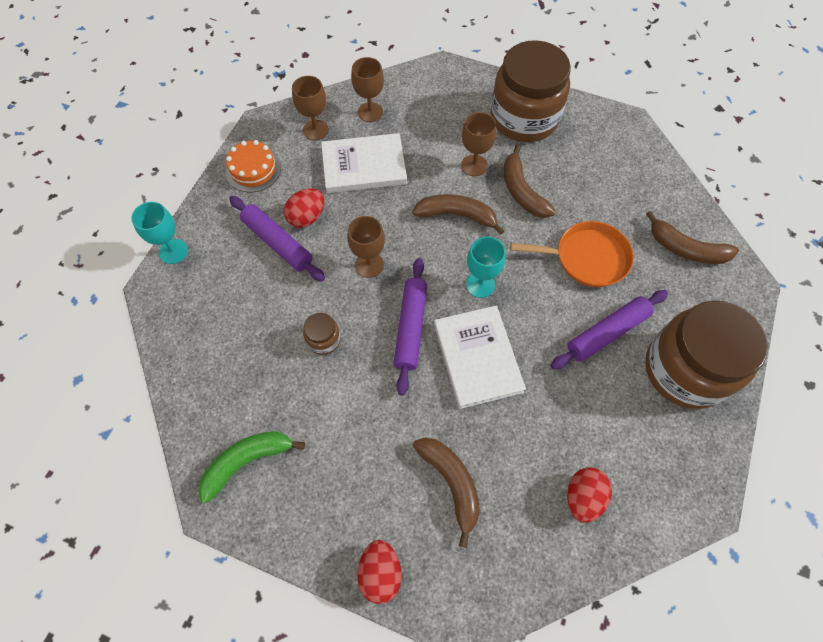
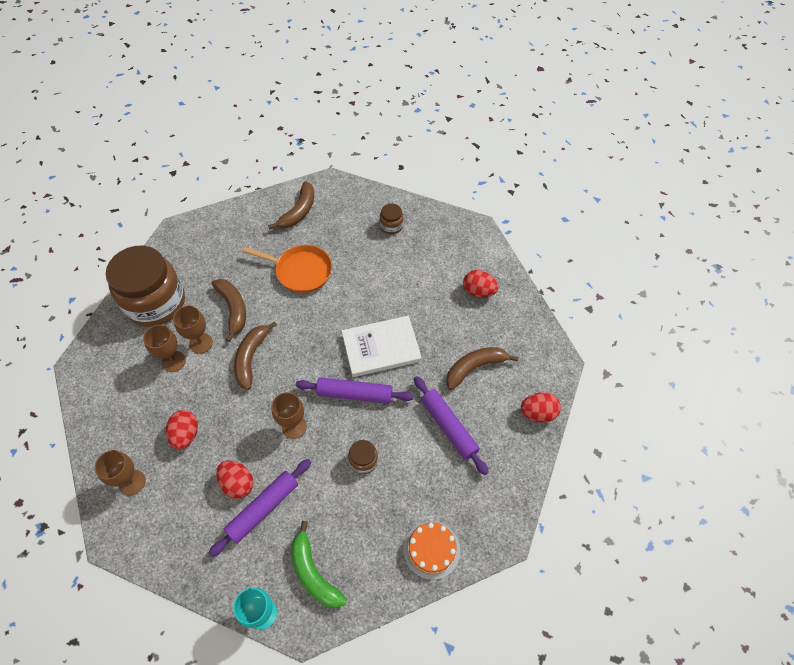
camera: 90 degrees left, 5 degrees down
green banana [198,431,305,503] -> green banana moved to [291,521,347,608]
orange cake [225,140,281,192] -> orange cake moved to [404,521,460,580]
white book [321,133,407,193] -> red egg [166,410,198,450]
brown goblet [351,57,384,122] -> brown goblet moved to [143,325,186,372]
turquoise goblet [466,236,506,298] -> none
brown banana [504,145,556,218] -> brown banana turned 90 degrees counterclockwise [212,279,246,342]
orange pan [510,221,634,287] -> orange pan turned 105 degrees clockwise [243,245,332,293]
purple rolling pin [550,290,668,370] -> purple rolling pin moved to [414,376,489,475]
brown jar [645,300,768,409] -> brown jar [380,203,403,234], size x0.41

